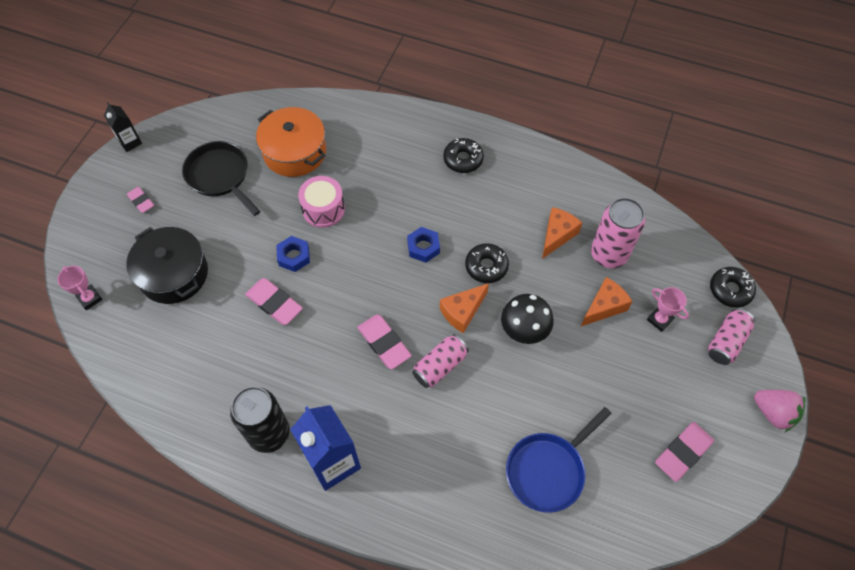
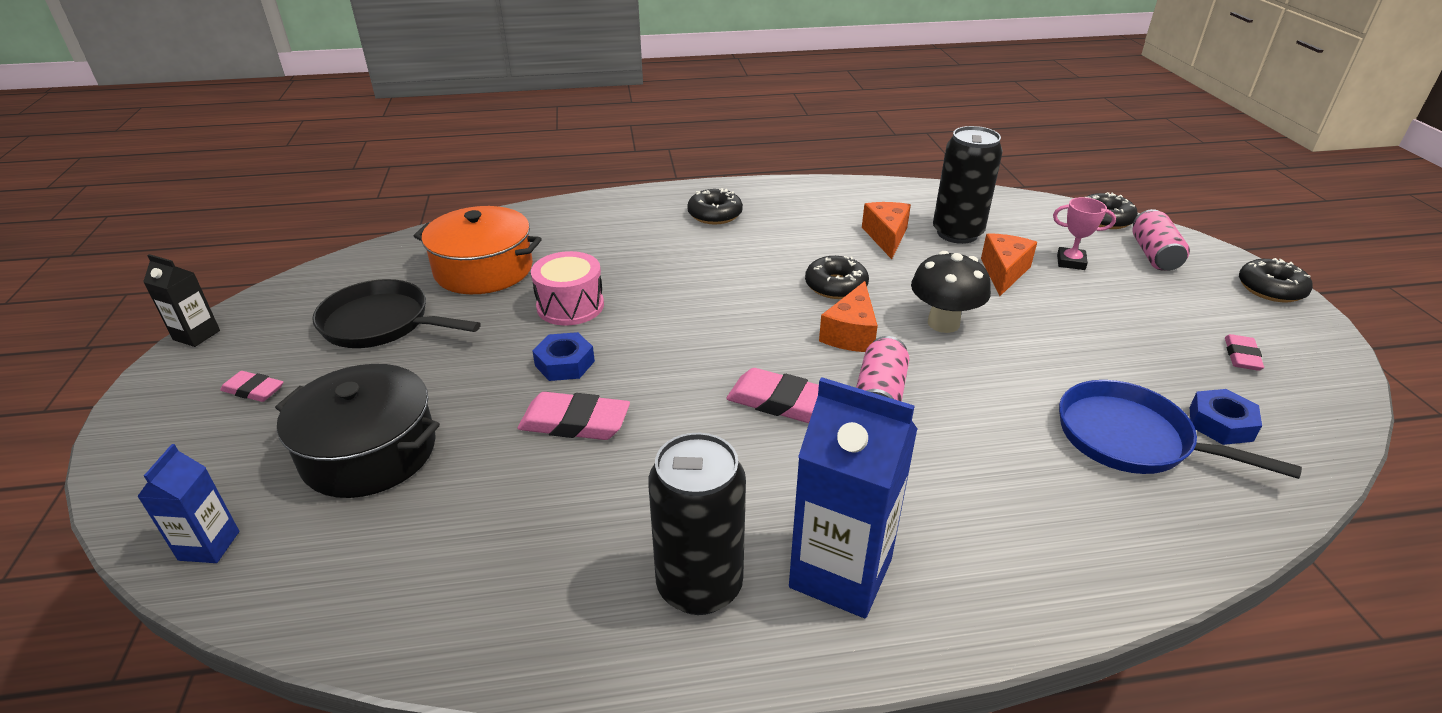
camera: 30 degrees left, 25 degrees down
pink trophy [57,266,103,310] -> blue carton [137,444,239,563]
blue nut [407,227,440,263] -> blue nut moved to [1189,389,1262,445]
blue pan [506,407,612,513] -> blue pan turned 105 degrees clockwise [1059,380,1302,479]
pink can [591,198,645,268] -> black can [933,126,1003,244]
pink eraser [655,422,714,482] -> pink eraser [1225,334,1264,371], size x0.61
pink strawberry [754,390,805,432] -> black donut [1239,258,1313,302]

